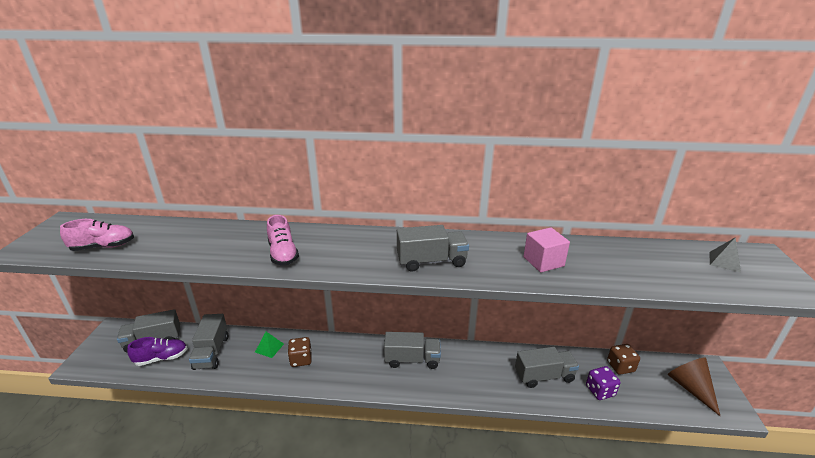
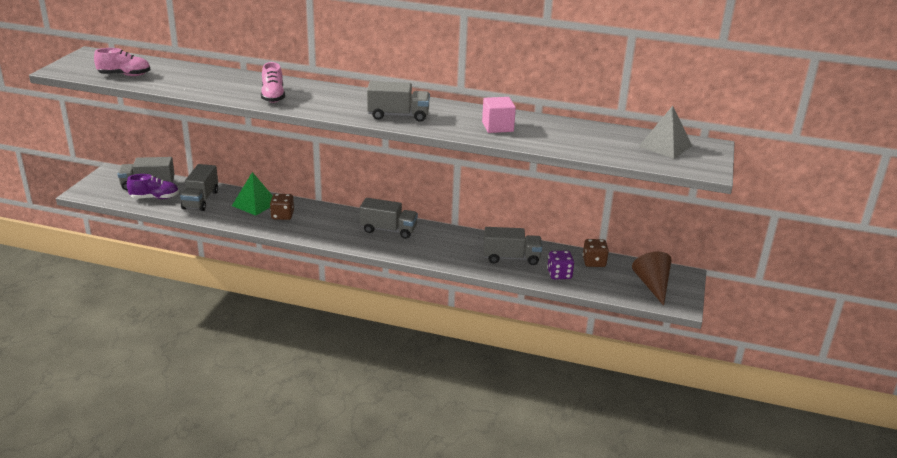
camera: 10 degrees right, 0 degrees up
green pyramid [255,332,284,358] -> green pyramid [232,172,273,216], size x1.61
grey pyramid [709,237,741,273] -> grey pyramid [638,106,692,159], size x1.61

